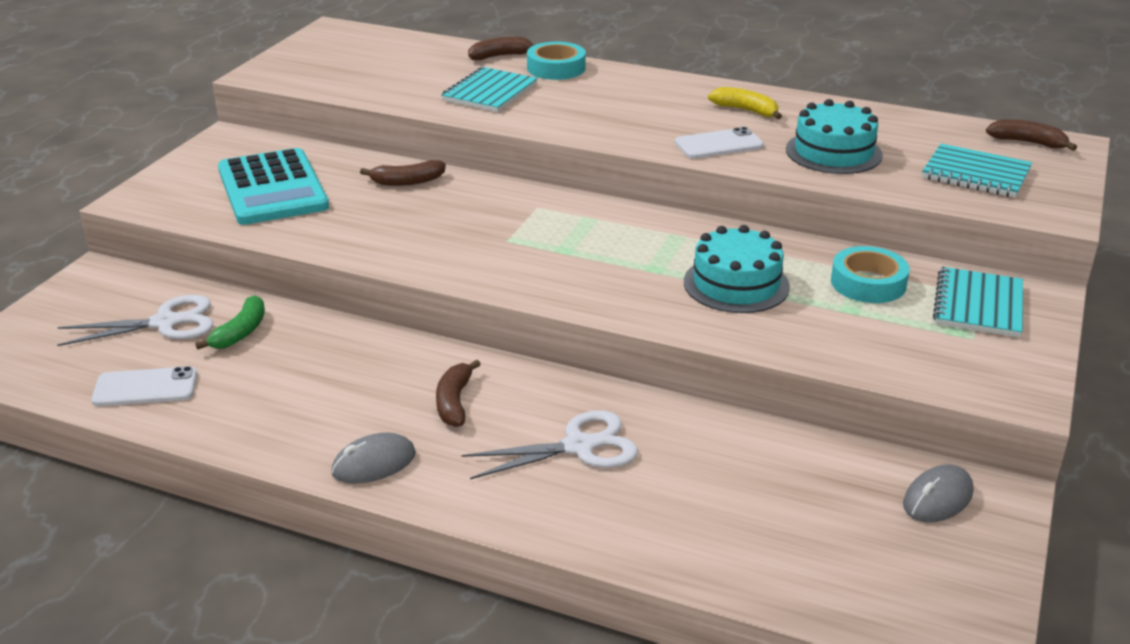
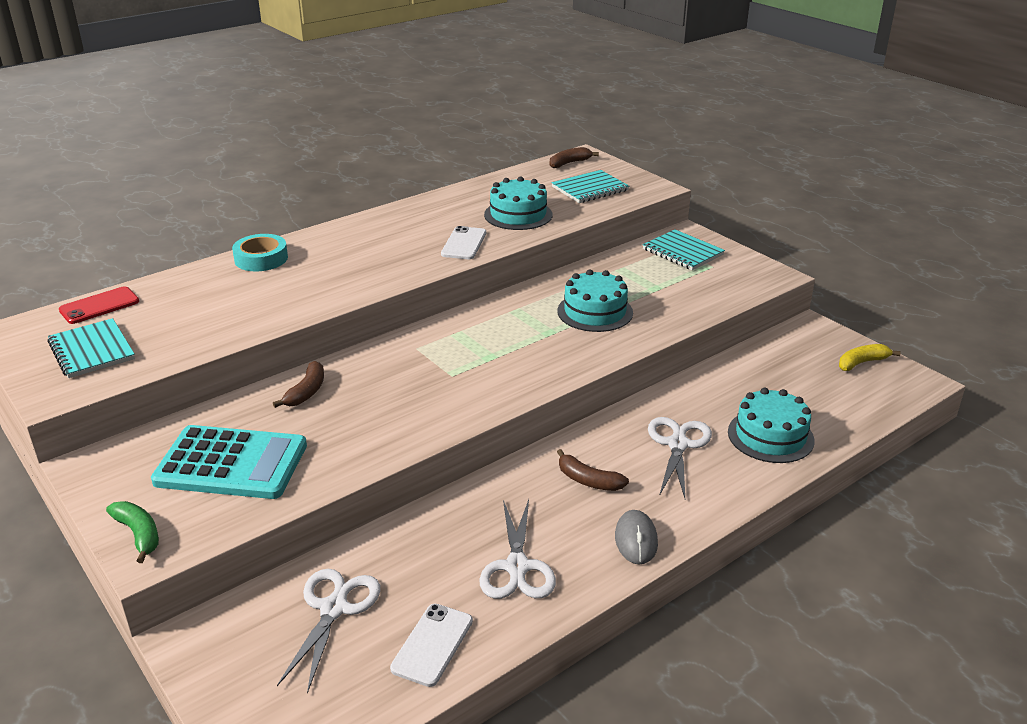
camera: 60 degrees left, 0 degrees up
green banana [195,295,265,349] -> green banana moved to [106,501,159,563]
turquoise notebook [441,67,538,112] -> turquoise notebook moved to [47,318,135,378]
brown banana [468,37,534,60] -> none
yellow banana [708,87,782,119] -> yellow banana moved to [839,344,901,371]
turquoise tape [831,246,910,303] -> none
grey mouse [903,465,973,523] -> none
none -> red phone [59,286,139,324]
none -> white scissors [479,499,556,599]
none -> turquoise cake [728,388,815,463]

